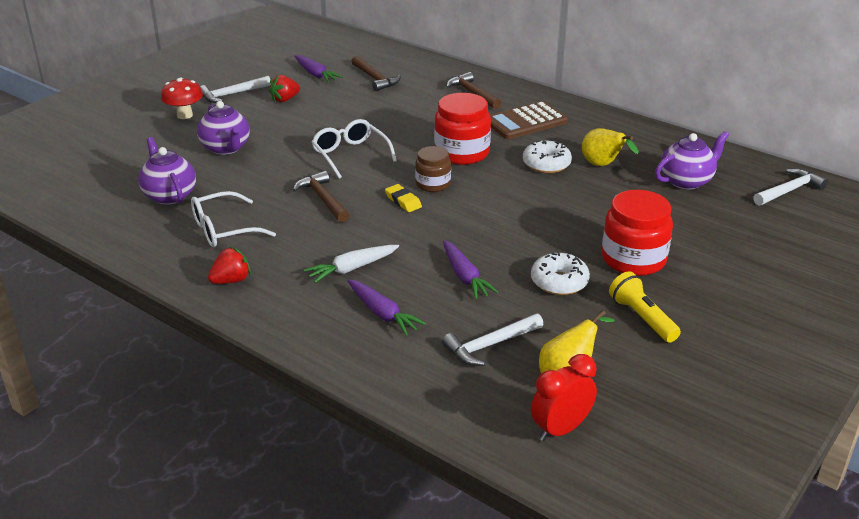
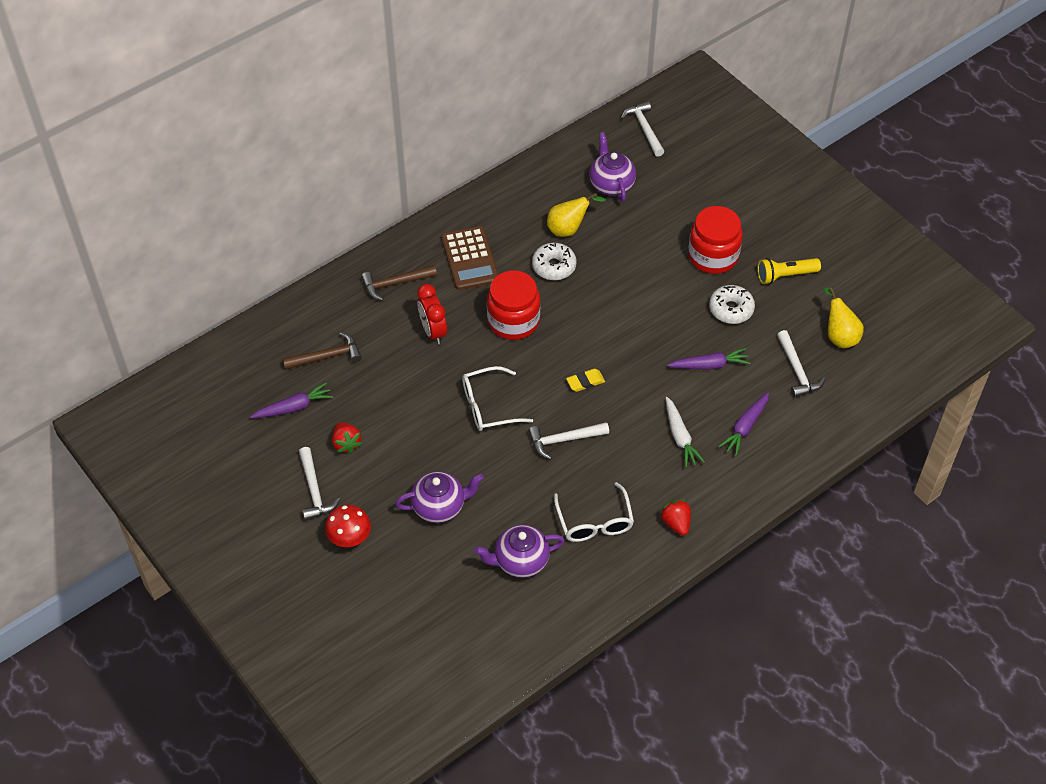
camera: 75 degrees left, 20 degrees up
brown hammer [293,171,349,223] -> white hammer [528,422,609,459]
purple carrot [347,279,426,336] -> purple carrot turned 150 degrees clockwise [718,392,769,456]
brown jar [415,146,451,192] -> none
red clock [531,354,597,441] -> red clock moved to [417,284,447,344]

